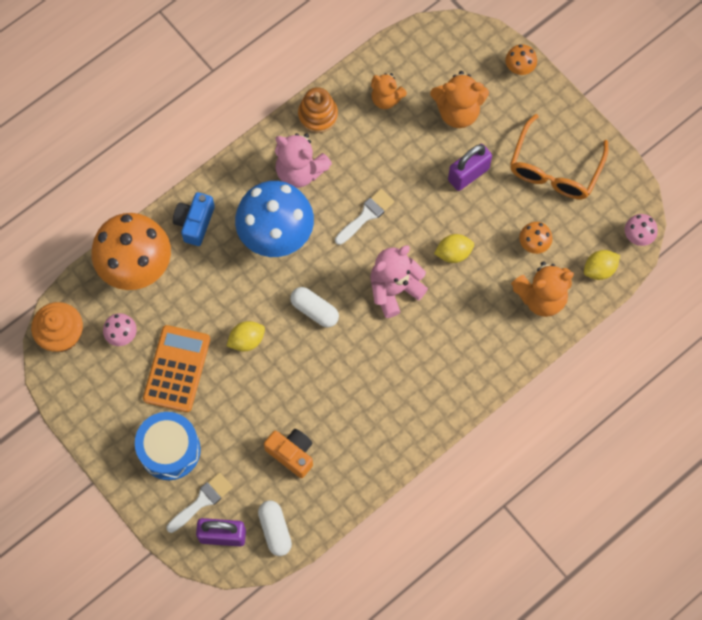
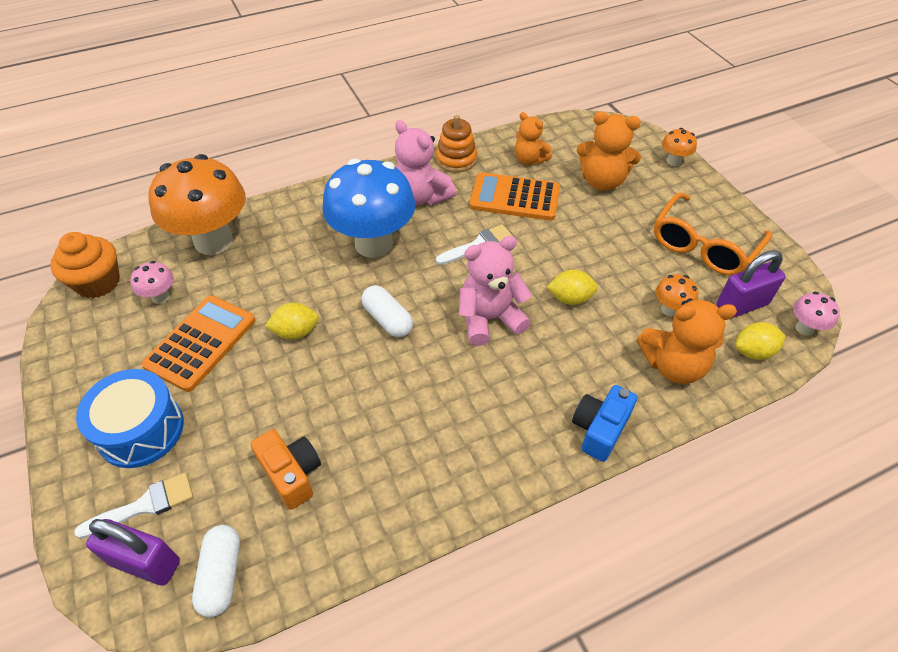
camera: 15 degrees right, 20 degrees down
blue camera [173,192,215,246] -> blue camera moved to [572,385,637,462]
purple padlock [448,144,492,191] -> purple padlock moved to [716,250,786,318]
none -> orange calculator [469,172,560,221]

